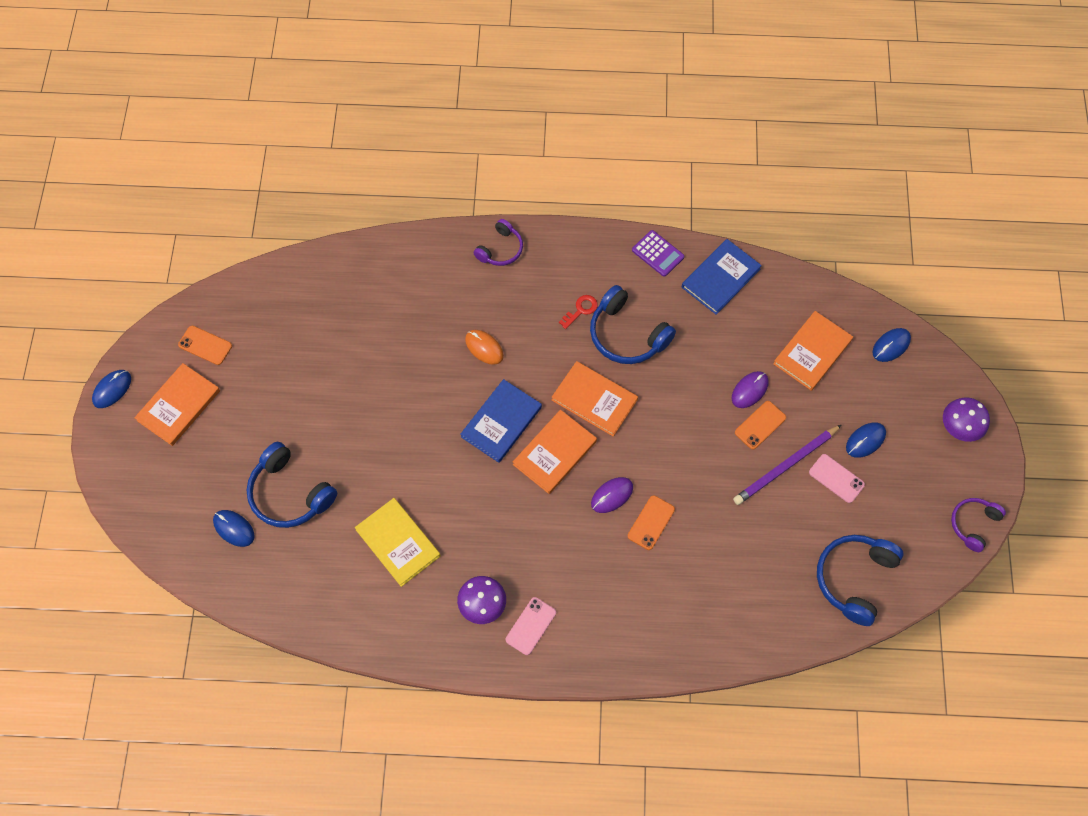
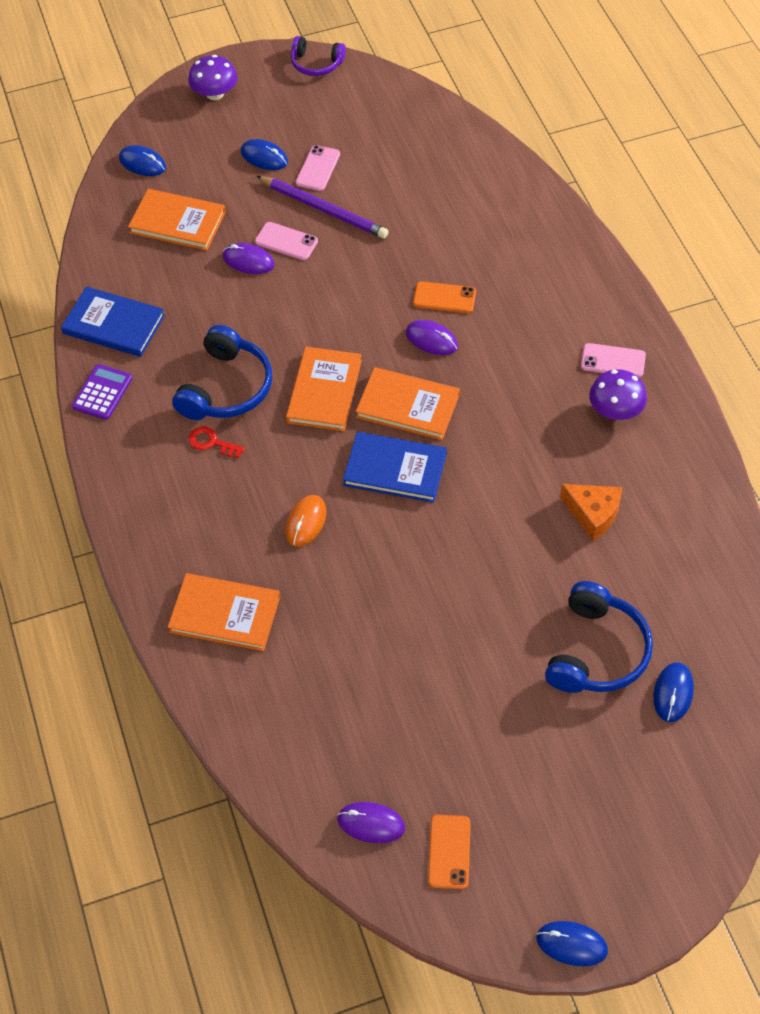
camera: 110 degrees left, 10 degrees down
orange book [134,363,220,446] -> orange book moved to [168,573,280,651]
yellow book [355,498,441,587] -> orange cheese [560,484,622,541]
purple headphones [474,219,523,266] -> none
orange phone [735,401,786,449] -> pink phone [255,222,318,260]
blue headphones [817,535,903,626] -> none
none -> purple mouse [337,802,405,843]

